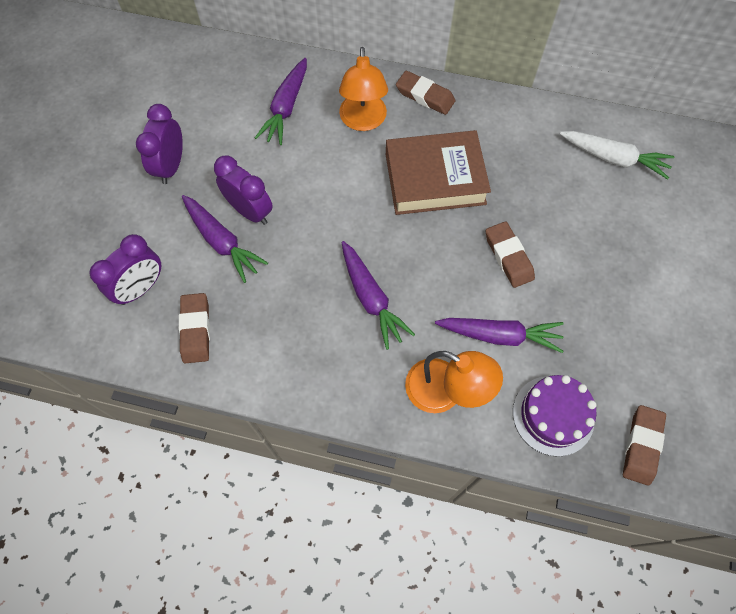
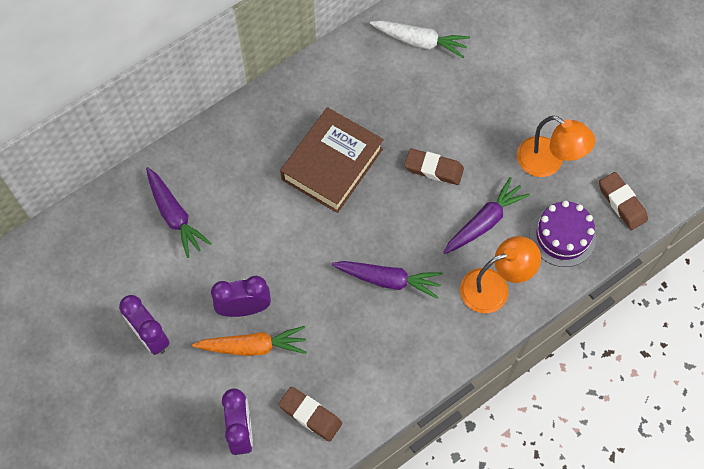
camera: 50 degrees left, 0 degrees up
purple carrot [182,195,268,283] -> orange carrot [192,326,306,356]
orange lamp [339,47,388,131] -> orange lamp moved to [517,115,595,177]
brown eraser [396,71,456,115] -> none
white carrot [560,131,674,180] -> white carrot turned 45 degrees clockwise [370,20,470,58]

